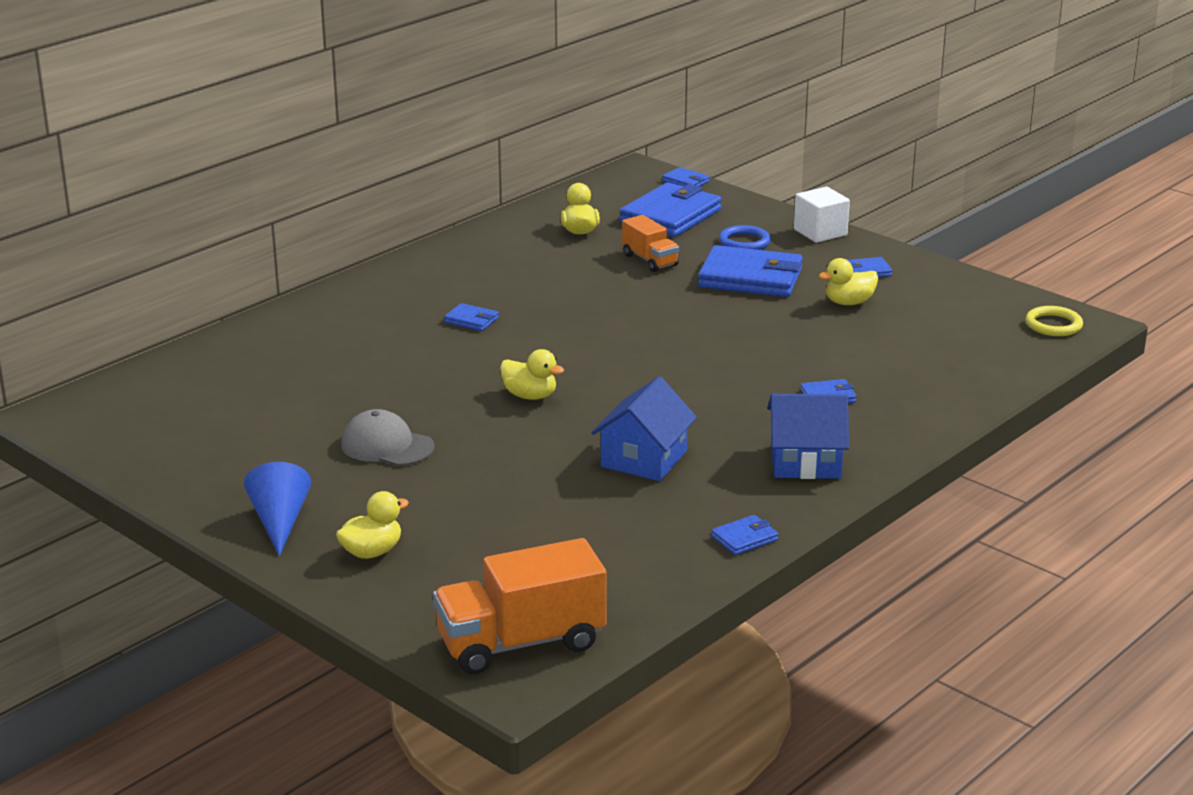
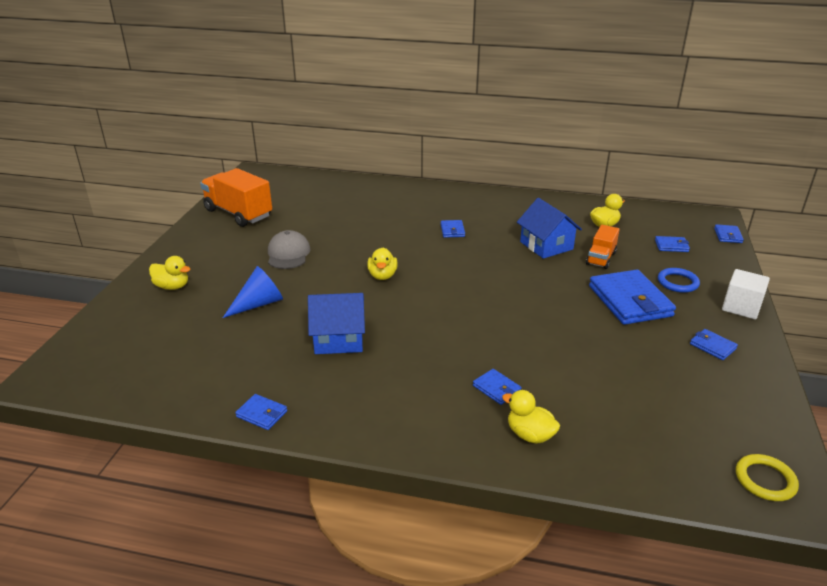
camera: 60 degrees right, 5 degrees up
blue cone [244,462,311,556] -> blue cone moved to [223,266,283,318]
orange truck [433,538,607,674] -> orange truck moved to [200,168,272,227]
blue wallet [619,182,722,237] -> blue wallet [655,236,690,252], size x0.46
blue house [767,394,849,479] -> blue house moved to [517,198,582,259]
yellow duck [819,258,878,305] -> yellow duck moved to [502,390,560,444]

